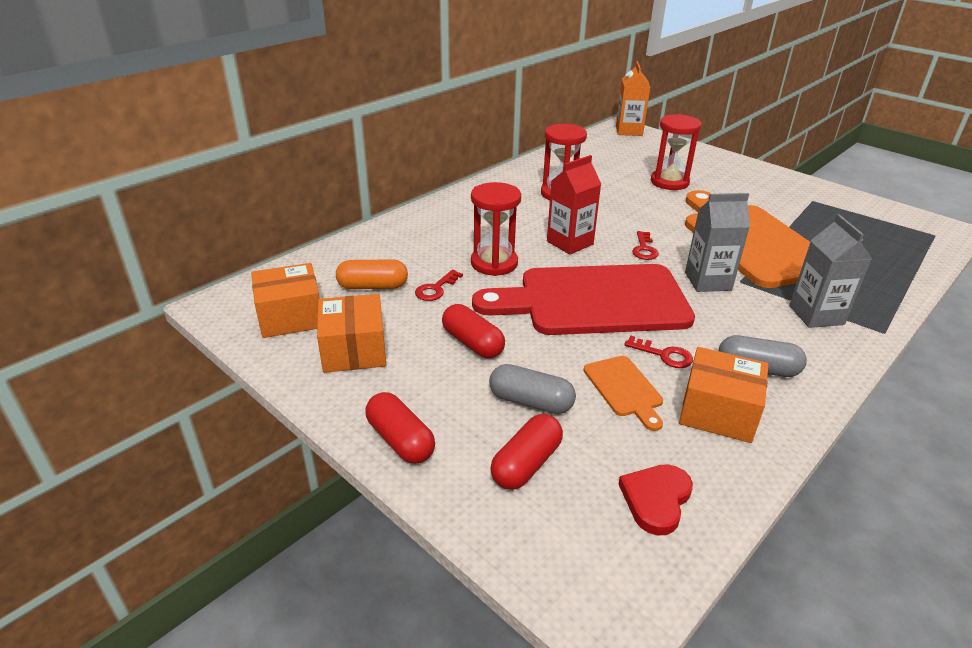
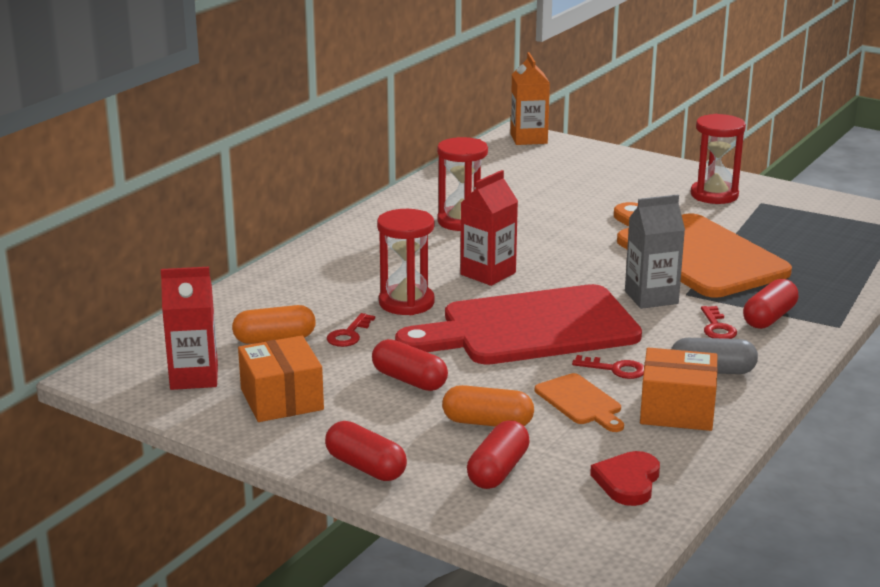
camera: 10 degrees left, 10 degrees down
orange box [251,263,320,338] -> red carton [161,267,218,390]
grey capsule [489,364,576,414] -> orange capsule [442,385,534,426]
red key [632,231,659,260] -> red key moved to [701,306,737,339]
red hourglass [651,114,702,190] -> red hourglass moved to [691,114,746,204]
grey carton [789,214,872,328] -> red capsule [743,279,798,329]

